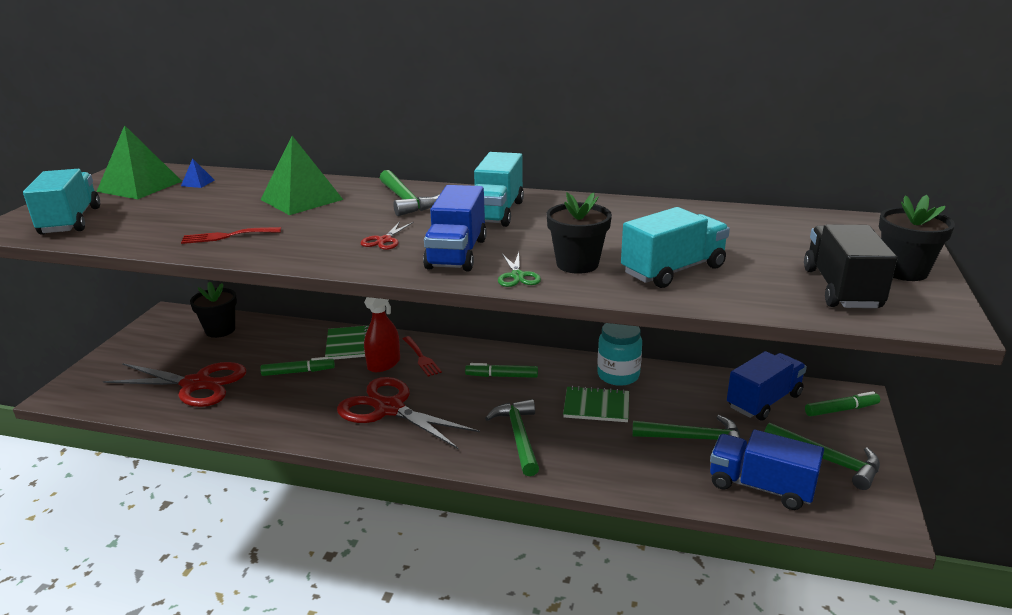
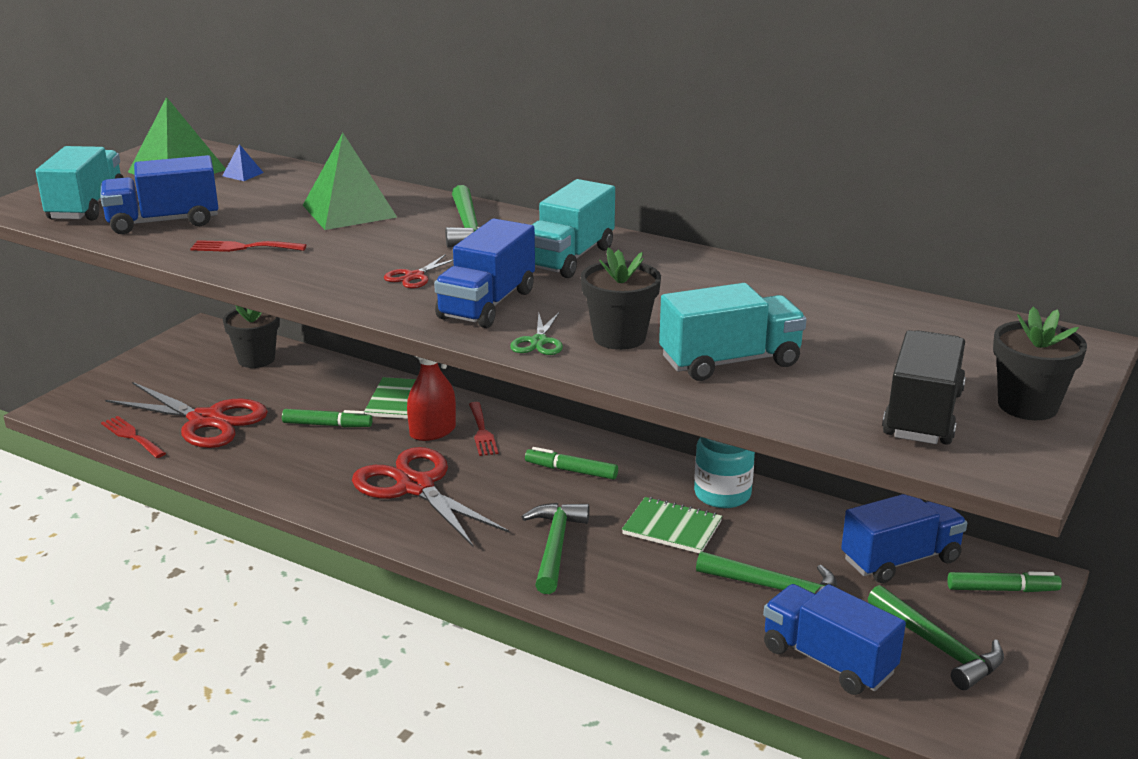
camera: 15 degrees right, 0 degrees up
none -> blue truck [100,155,218,234]
none -> red fork [101,416,166,458]

